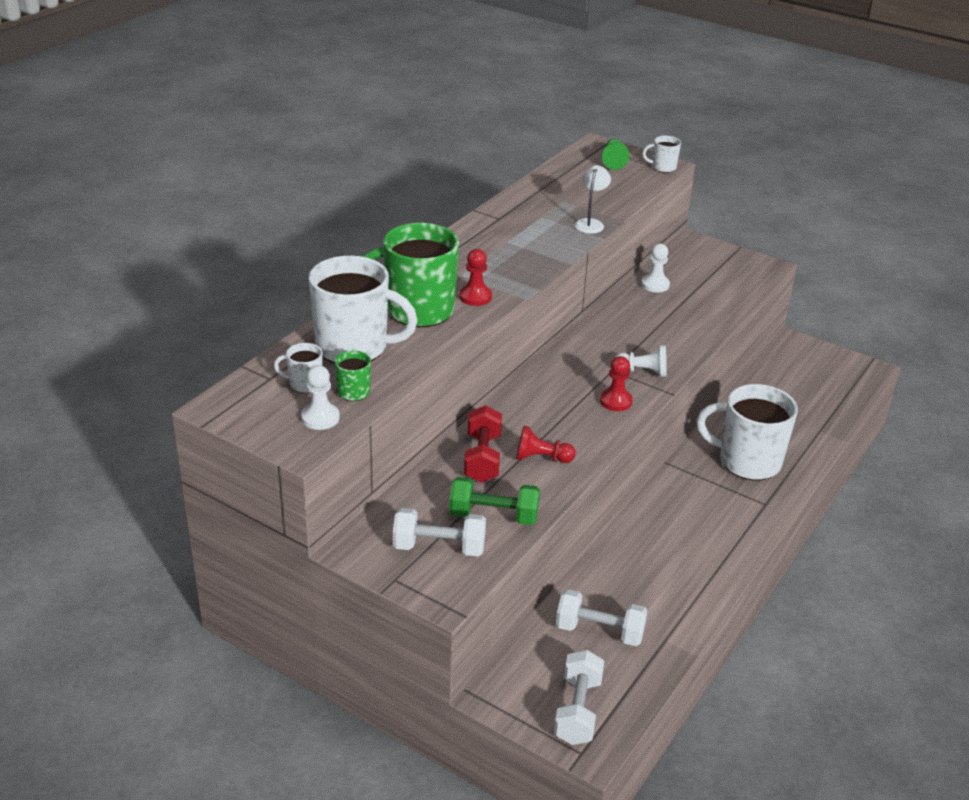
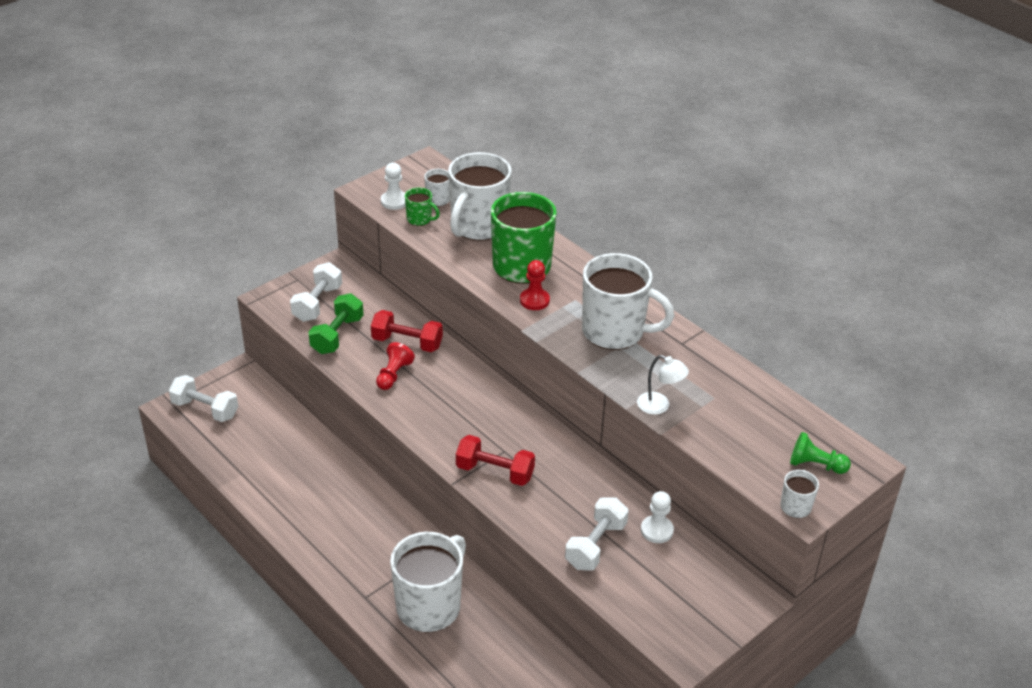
camera: 105 degrees right, 5 degrees up
white dumbbell [556,589,648,646] -> white dumbbell moved to [565,498,629,571]
red pawn [600,356,633,411] -> none
white pawn [615,345,667,377] -> red dumbbell [456,435,535,486]
none -> white mug [582,253,674,350]

